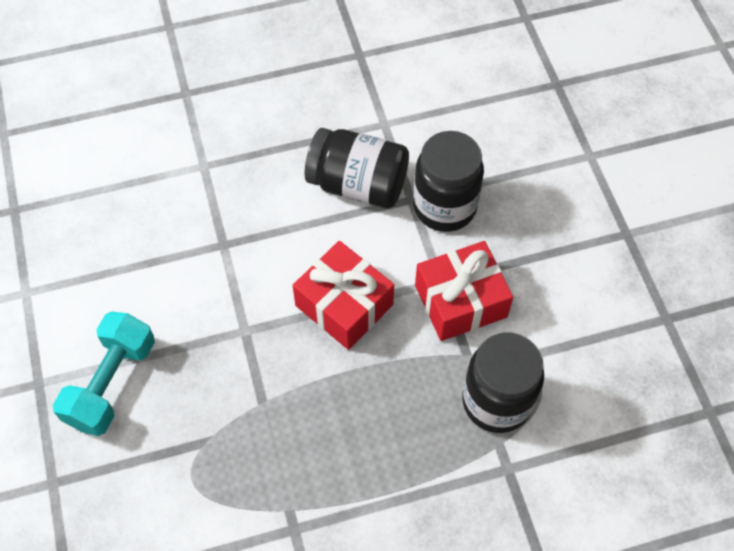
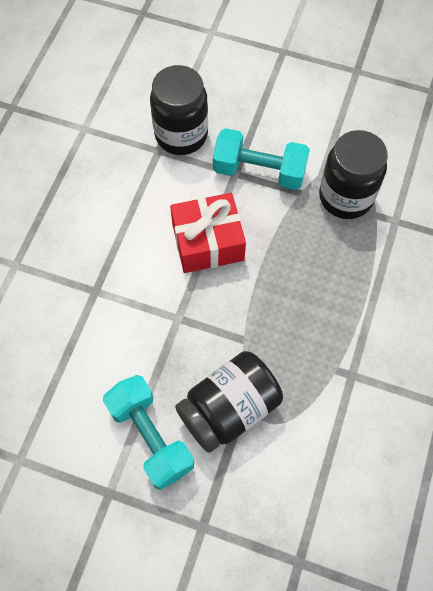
camera: 55 degrees left, 5 degrees up
black jar [305,128,409,208] -> black jar moved to [175,351,283,453]
red gift [415,241,513,341] -> turquoise dumbbell [213,128,310,190]

